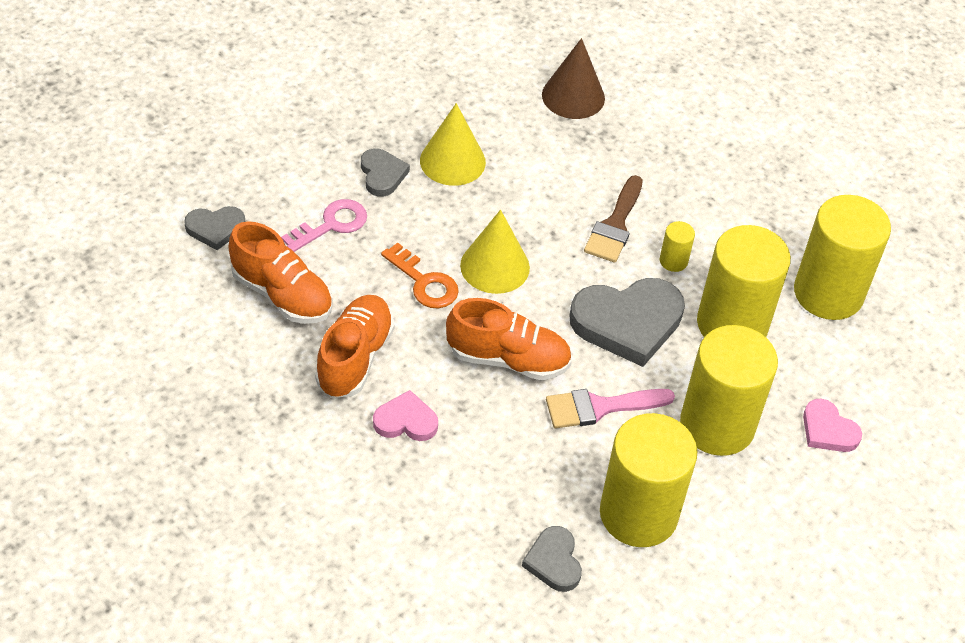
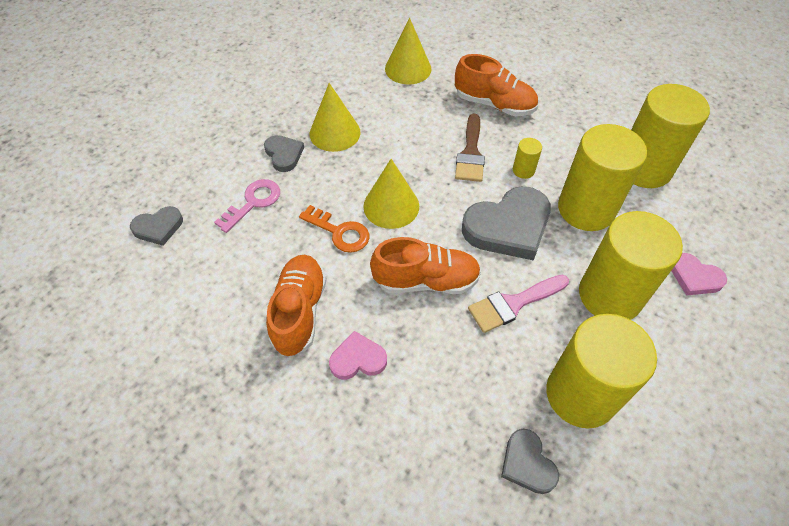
camera: 10 degrees left, 5 degrees up
orange shoe [229,221,333,324] -> orange shoe moved to [455,54,538,116]
brown cone [542,38,605,119] -> yellow cone [385,18,432,85]

